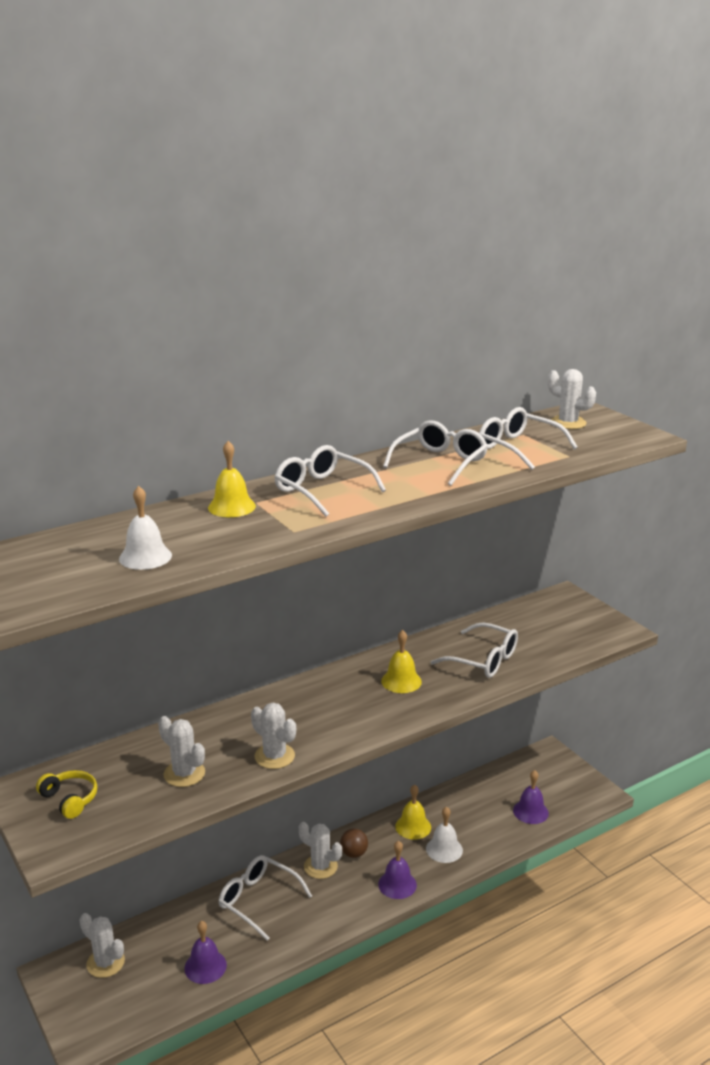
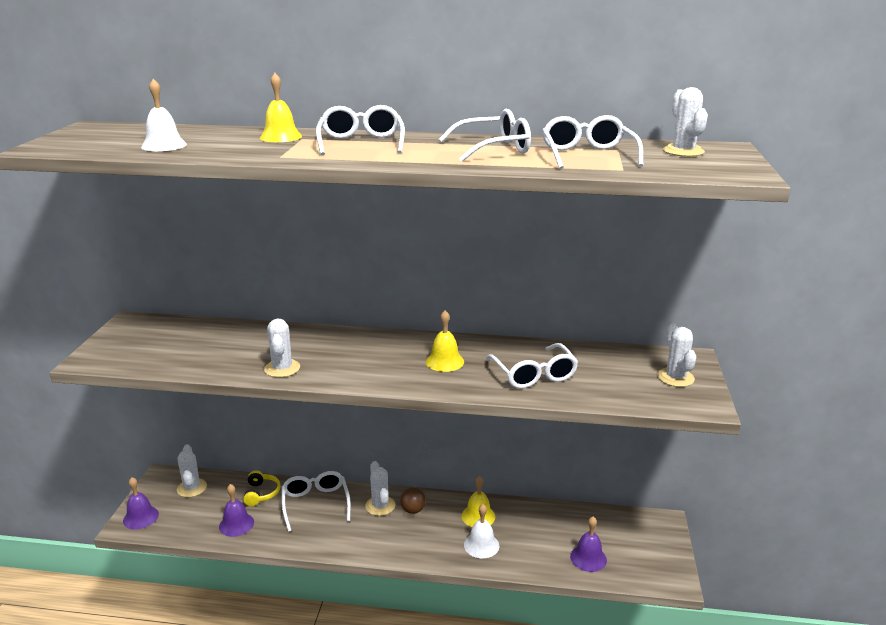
camera: 40 degrees right, 0 degrees up
yellow headphones [36,770,97,819] -> yellow headphones moved to [243,470,280,506]
white cactus [158,716,205,787] -> white cactus moved to [657,323,696,387]
purple bell [378,841,417,899] -> purple bell moved to [123,477,159,529]

